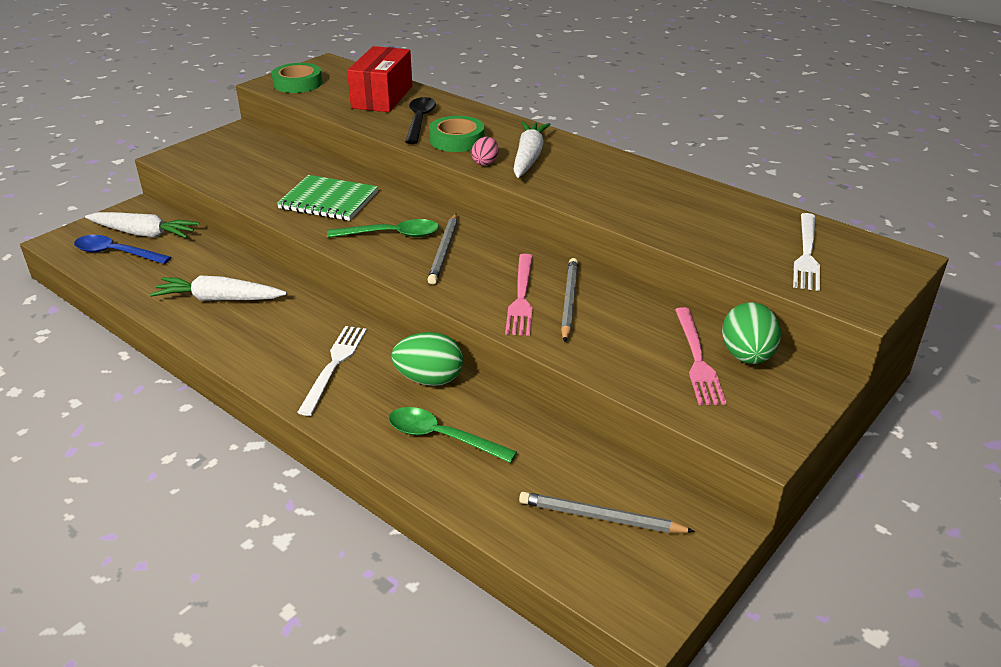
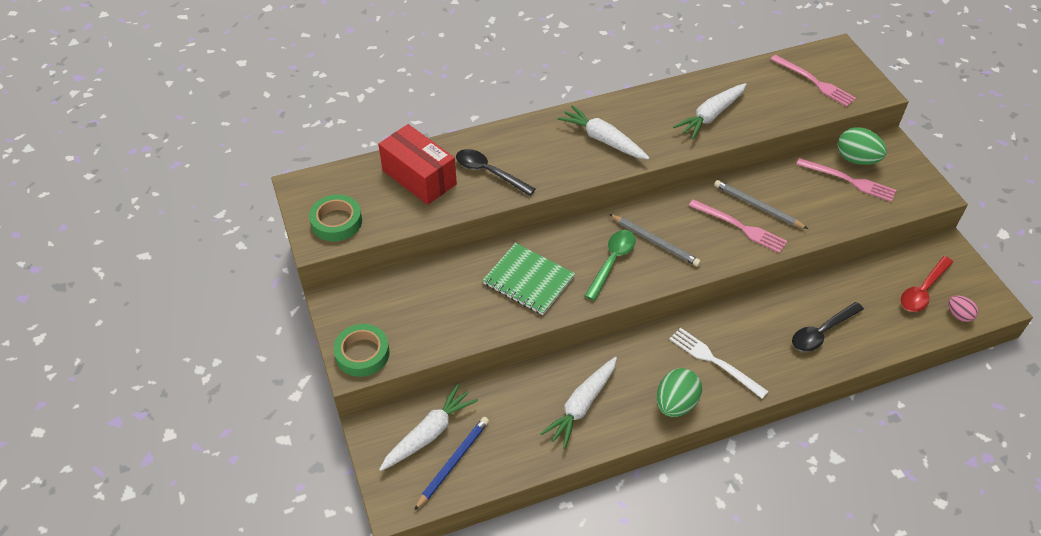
camera: 60 degrees left, 15 degrees up
blue spoon [74,235,171,264] -> blue pencil [414,417,489,511]
green notebook [277,175,378,221] -> green notebook turned 75 degrees clockwise [483,243,575,315]
green spoon [389,407,517,463] -> black spoon [792,302,864,352]
green egg [392,332,463,386] -> green egg moved to [657,368,702,417]
green tape [429,116,484,152] -> green tape moved to [333,324,390,377]
pink egg [471,137,498,166] -> pink egg moved to [948,296,978,322]
grey pencil [519,492,695,533] -> red spoon [901,256,953,312]
white fork [793,213,820,291] -> pink fork [770,55,856,107]
none -> white carrot [673,83,746,140]

